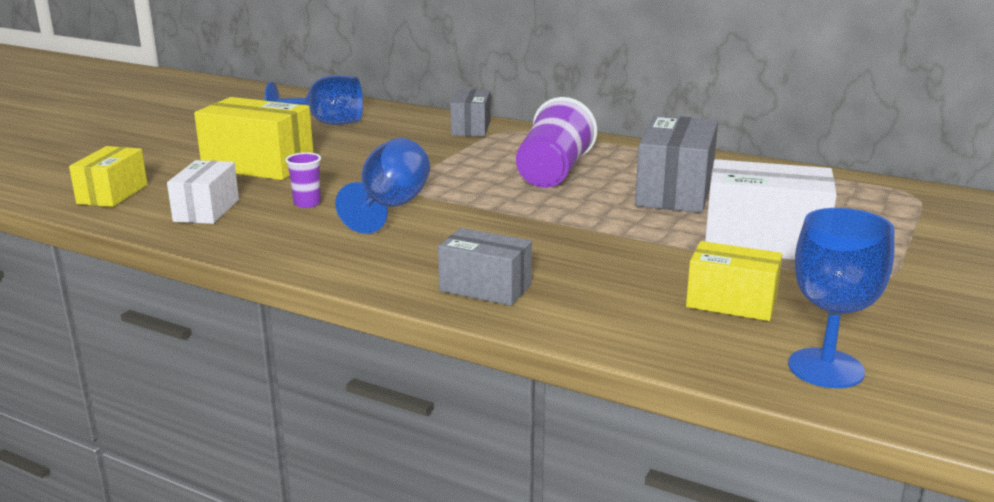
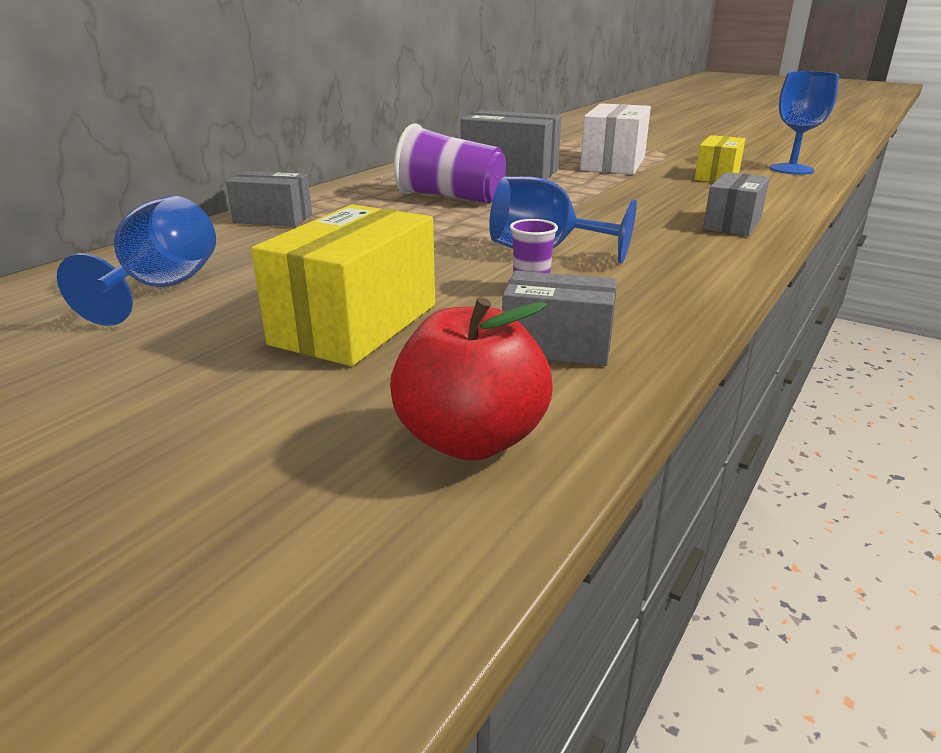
camera: 85 degrees left, 5 degrees up
yellow box [69,146,148,207] -> red apple [390,297,553,461]
white box [167,160,239,224] -> grey box [502,271,617,366]

